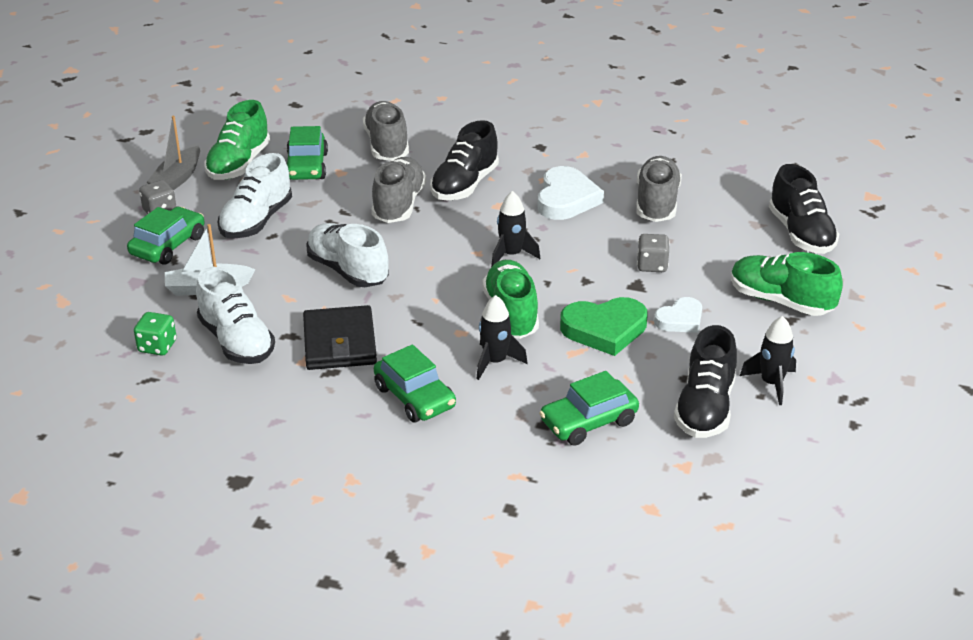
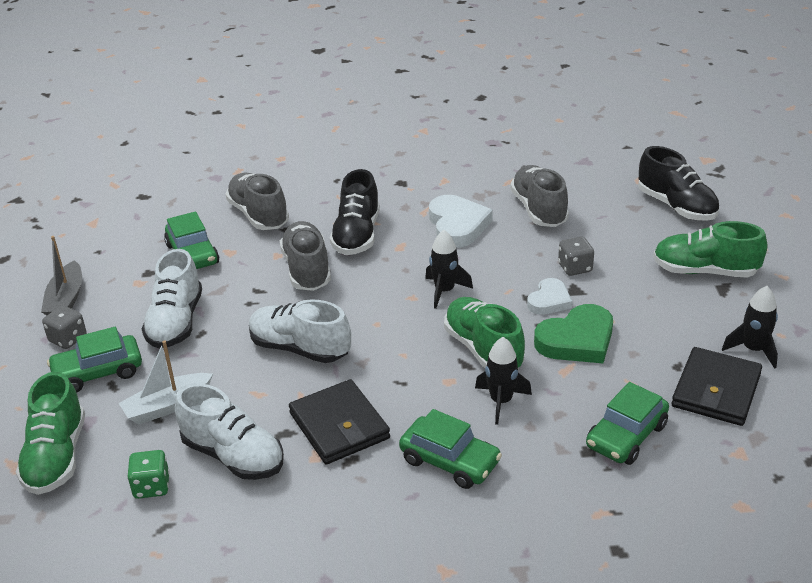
camera: 20 degrees left, 0 degrees up
green car [127,207,205,265] -> green car turned 120 degrees counterclockwise [47,327,142,393]
green shoe [204,100,270,180] -> green shoe moved to [16,371,85,495]
white heart [654,297,702,333] -> white heart moved to [527,278,572,315]
black shoe [674,325,737,438] -> black wallet [672,347,762,426]

